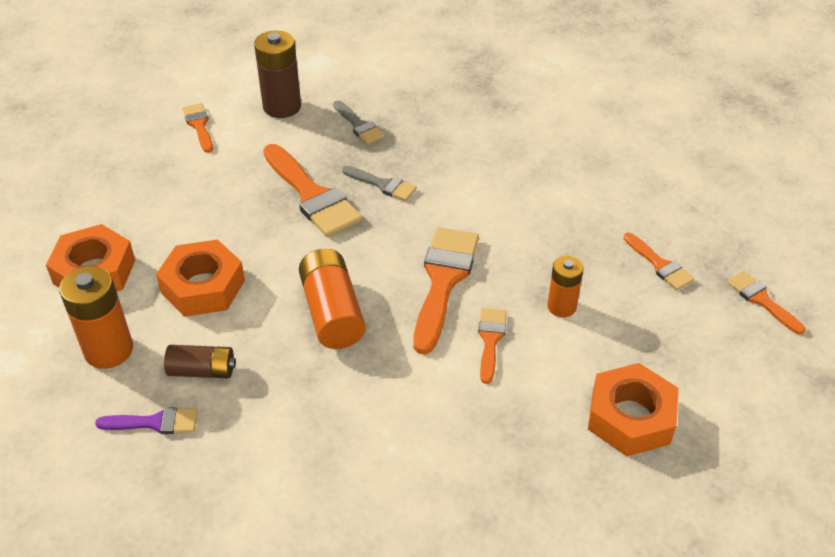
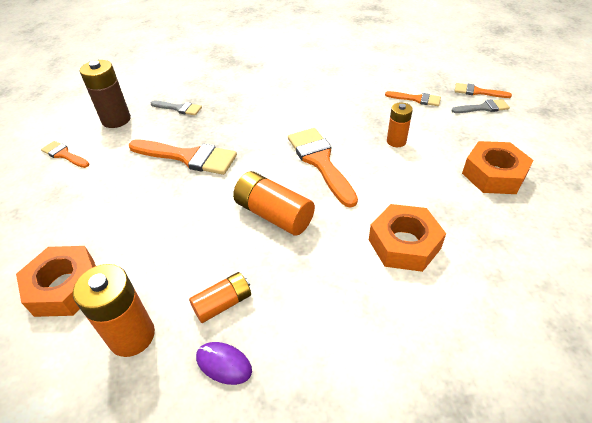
camera: 35 degrees left, 0 degrees up
purple brush [95,407,198,434] -> purple mouse [196,342,252,385]
orange nut [156,239,245,317] -> orange nut moved to [369,204,446,272]
brown battery [164,345,236,378] -> orange battery [189,272,251,323]
grey brush [342,166,417,201] -> grey brush moved to [451,99,510,113]
orange brush [478,308,507,384] -> none

